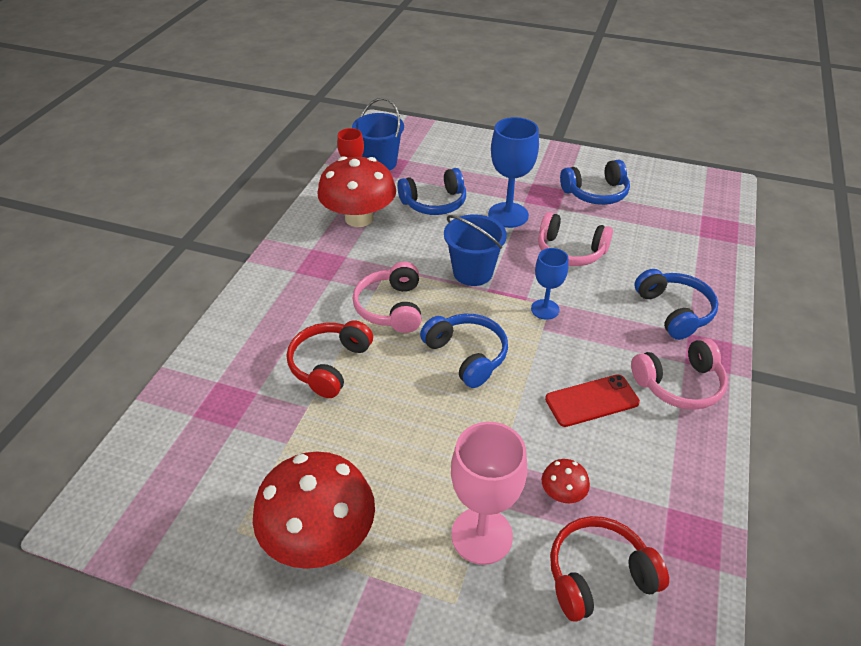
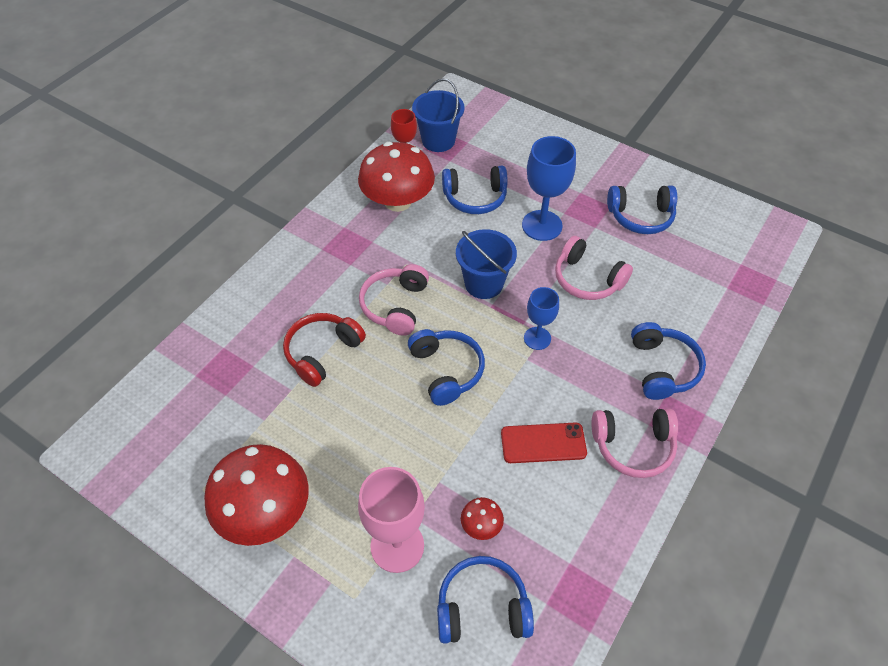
camera: 15 degrees right, 10 degrees up
red headphones [550,516,669,622] -> blue headphones [437,556,534,644]

